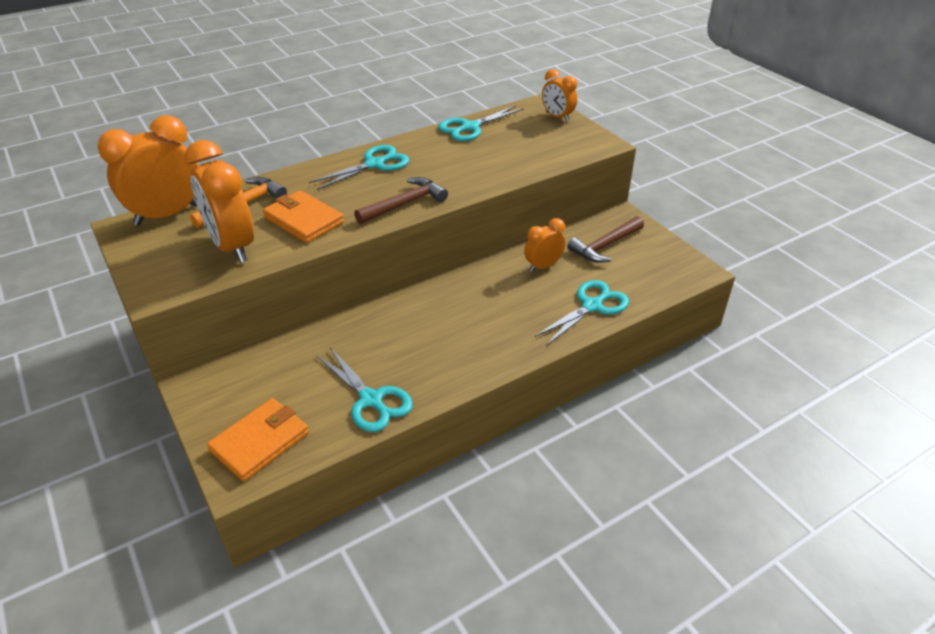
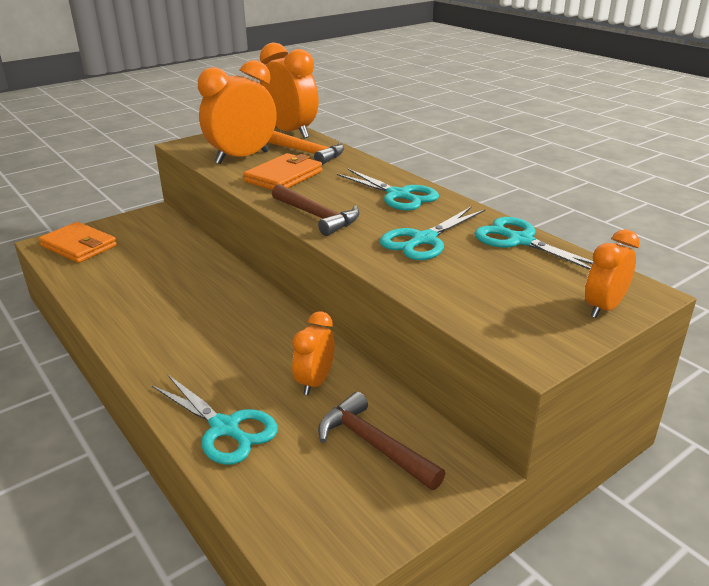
camera: 85 degrees right, 10 degrees down
turquoise scissors [316,347,413,432] -> turquoise scissors moved to [380,206,486,260]
orange clock [524,218,566,272] -> orange clock turned 120 degrees counterclockwise [292,312,335,395]

